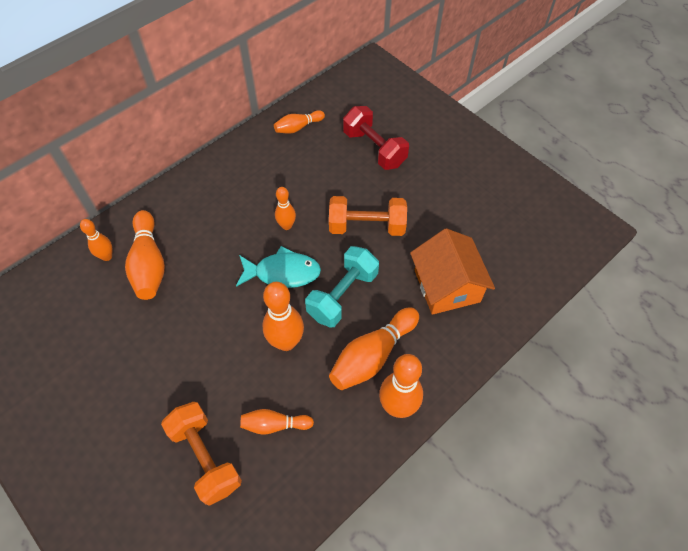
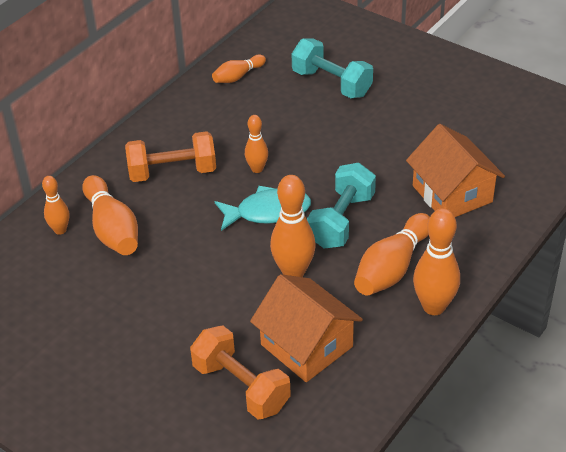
camera: 10 degrees left, 15 degrees down
orange bowling pin [240,409,314,435] -> orange house [250,274,363,382]
orange dumbbell [329,196,407,236] -> orange dumbbell moved to [125,131,216,182]
red dumbbell [343,106,409,170] -> turquoise dumbbell [292,39,373,98]

